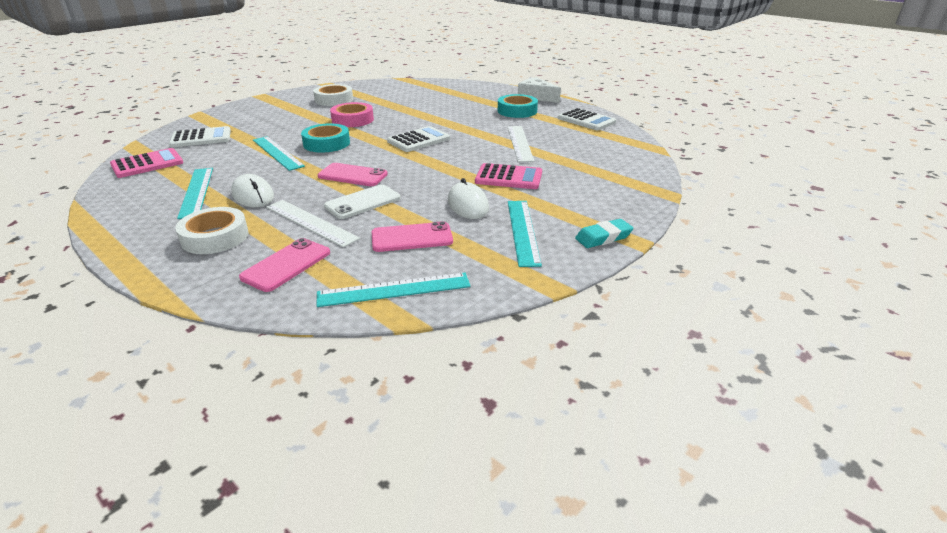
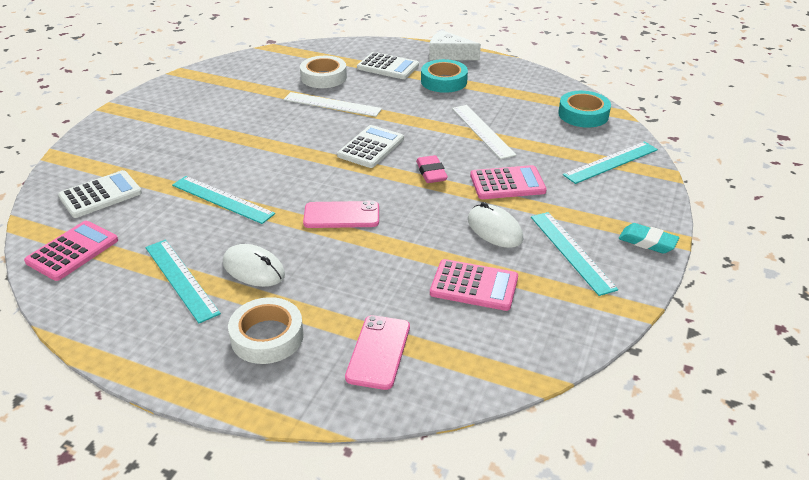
camera: 20 degrees left, 5 degrees up
white ruler [266,200,360,247] -> white ruler moved to [283,92,382,117]
turquoise tape [301,123,350,153] -> turquoise tape moved to [558,91,611,128]
white tape [313,84,353,106] -> white tape moved to [300,56,347,88]
turquoise ruler [317,273,471,307] -> turquoise ruler moved to [563,142,658,184]
white phone [324,184,401,219] -> none
pink tape [330,102,374,127] -> none
pink phone [372,221,453,252] -> pink calculator [430,259,518,311]
white calculator [558,108,616,131] -> white calculator moved to [357,52,419,79]
turquoise eraser [575,219,633,248] -> turquoise eraser turned 75 degrees clockwise [619,223,679,254]
none -> pink eraser [416,155,448,183]

